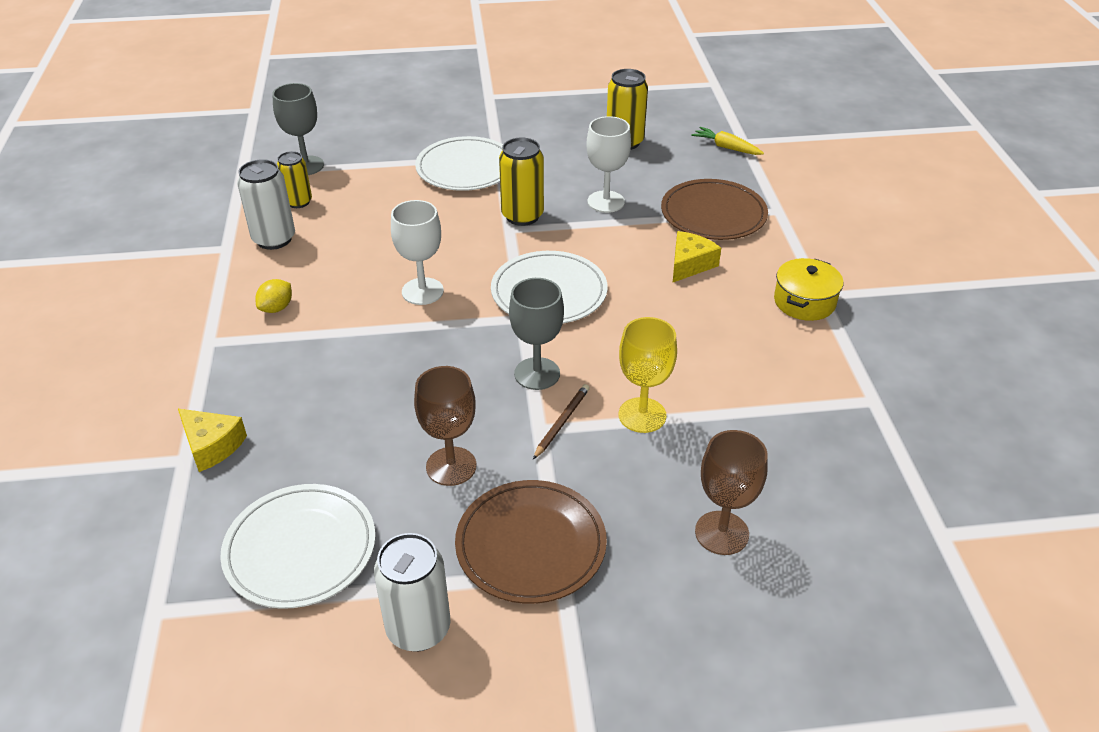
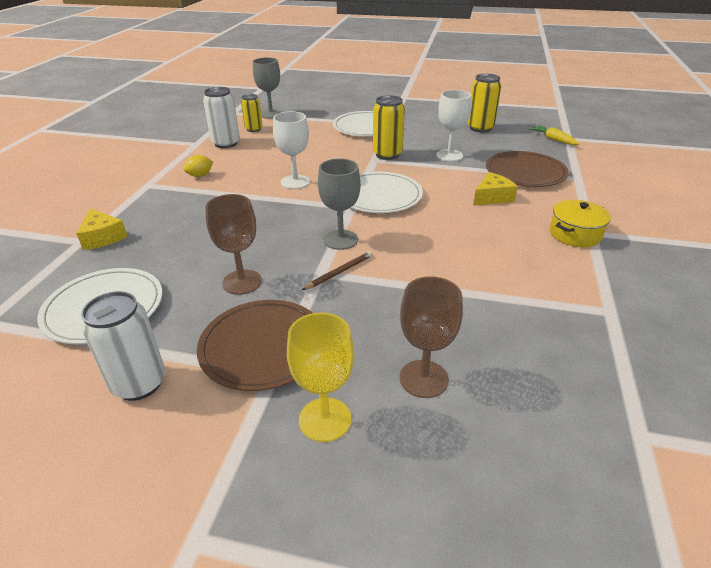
camera: 20 degrees right, 5 degrees down
yellow goblet [619,317,677,433] -> yellow goblet moved to [287,312,354,442]

